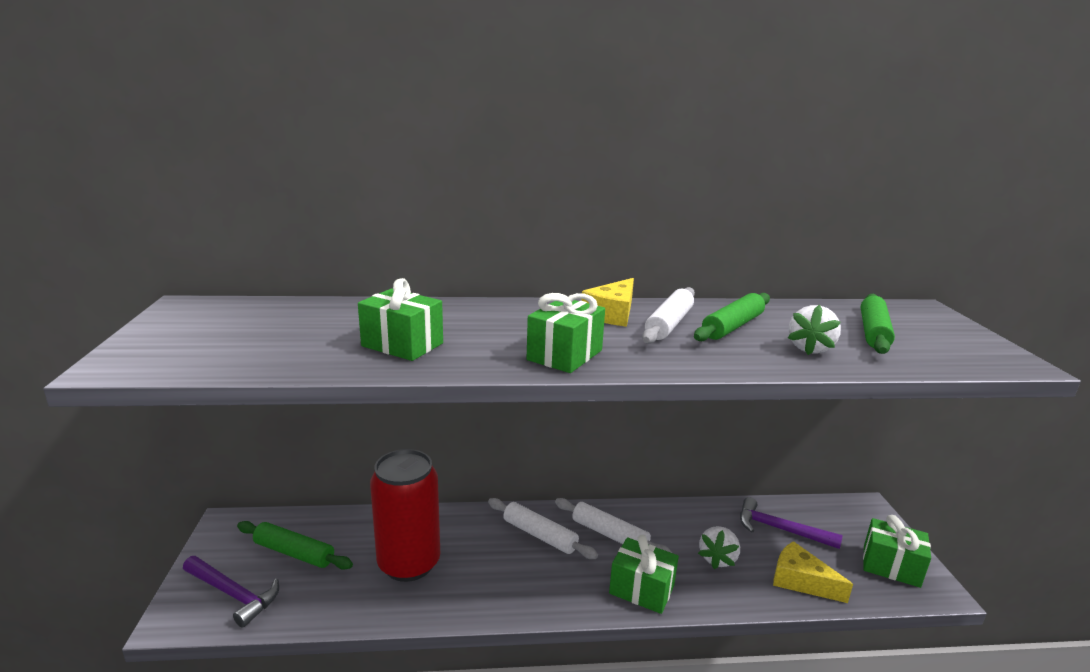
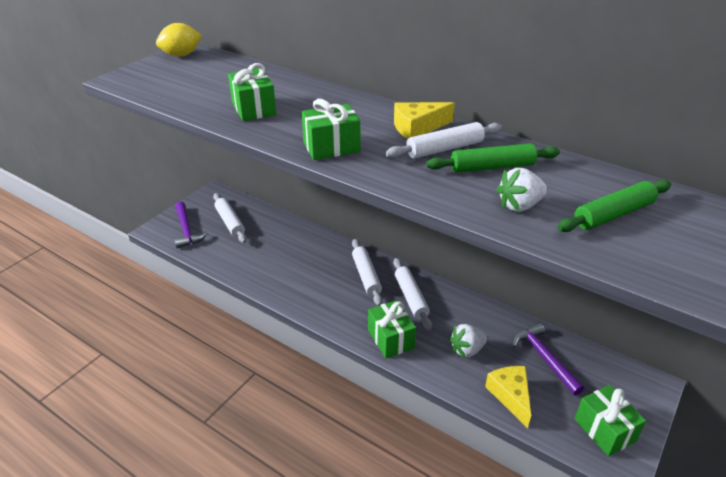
camera: 40 degrees right, 15 degrees up
green rolling pin [237,521,353,570] -> white rolling pin [213,193,247,243]
red can [370,449,440,582] -> none
none -> yellow lemon [156,23,202,57]

